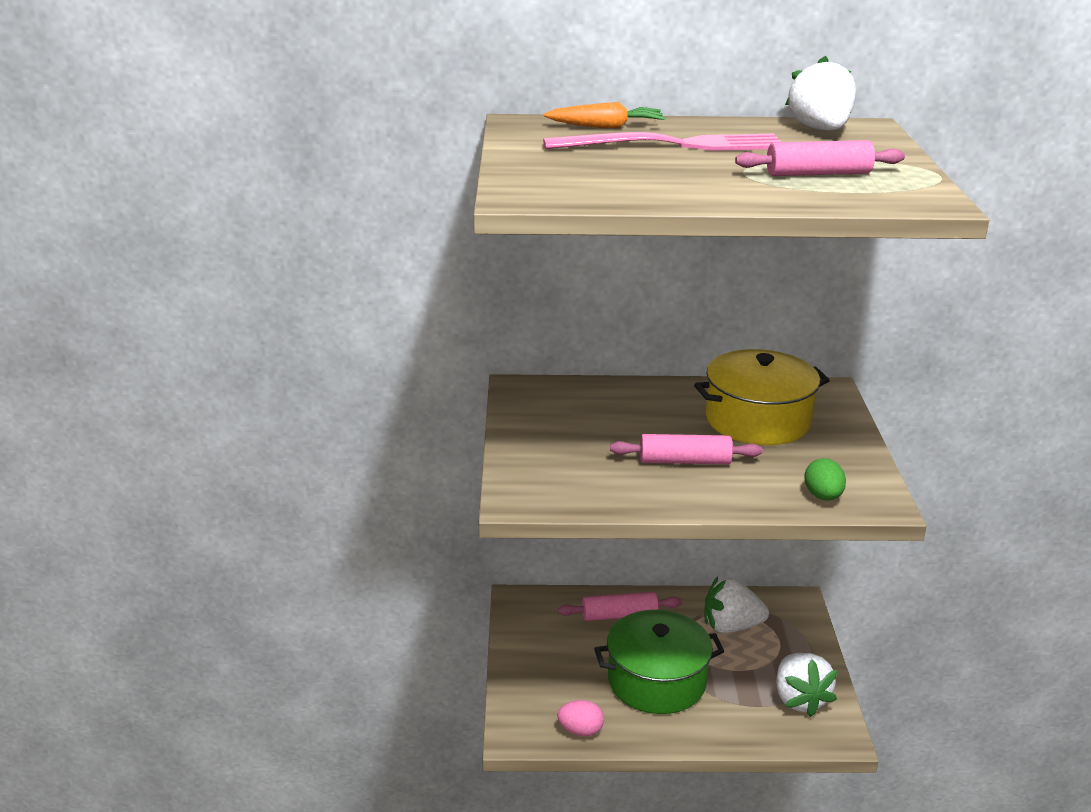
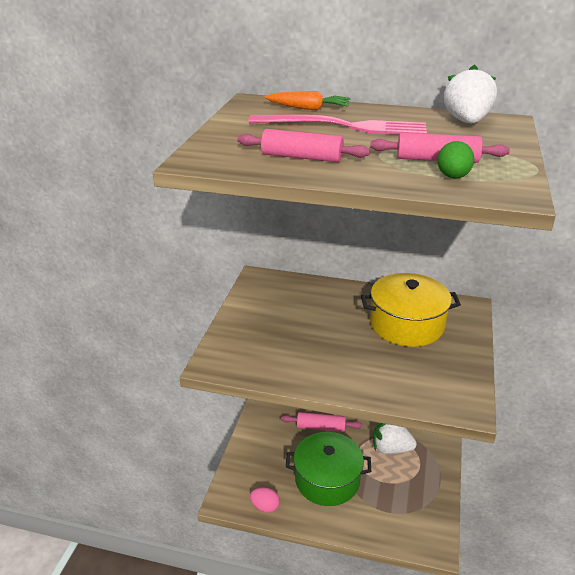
camera: 15 degrees right, 5 degrees up
pink rolling pin [610,434,763,464] -> pink rolling pin moved to [237,129,370,162]
white strawberry [776,653,838,717] -> none
green egg [804,458,846,501] -> green egg moved to [437,141,474,179]

